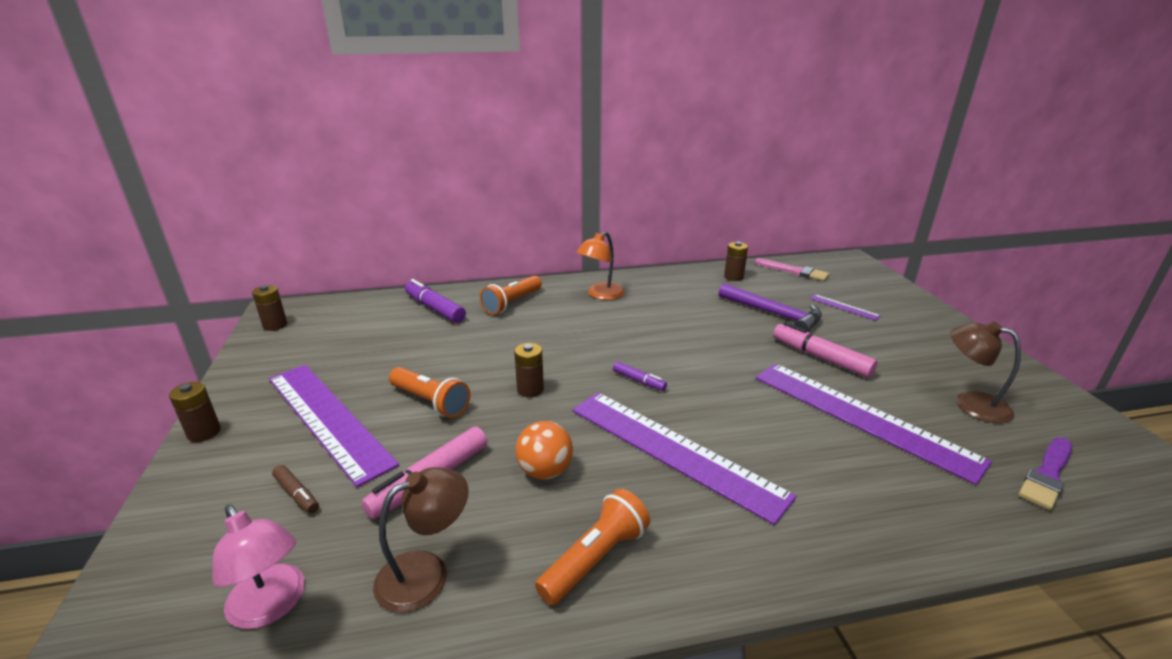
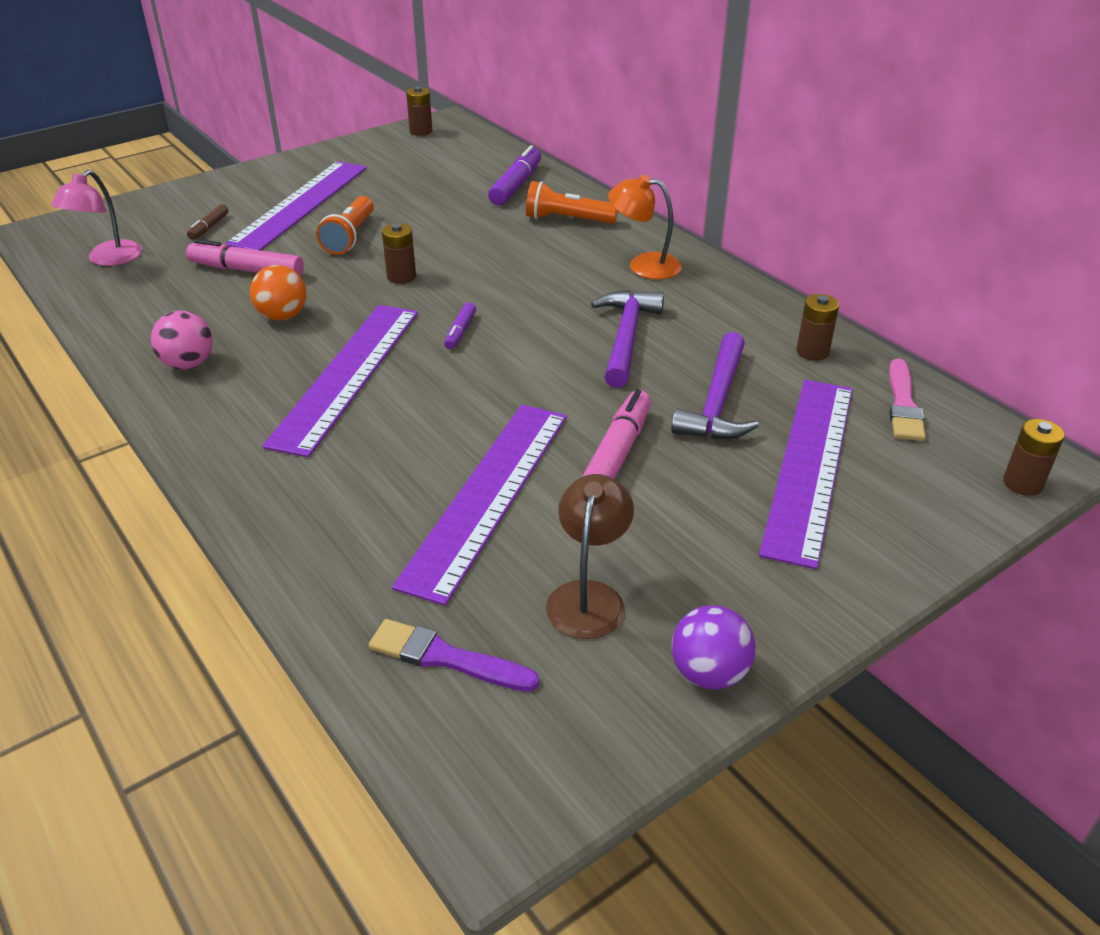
camera: 65 degrees right, 10 degrees up
brown battery [169,382,221,442] -> brown battery moved to [1003,419,1065,496]
brown lamp [373,467,469,613] -> none
orange flashlight [535,488,650,605] -> pink ball [151,311,213,370]
purple ruler [810,294,881,321] -> purple ruler [759,380,852,570], size x2.43
none -> purple hammer [591,290,664,388]
none -> purple ball [672,605,756,690]

